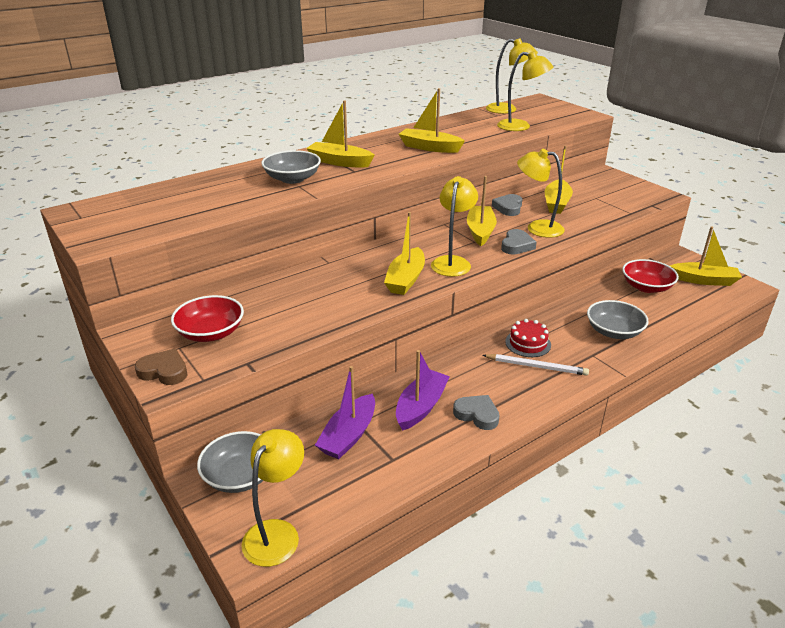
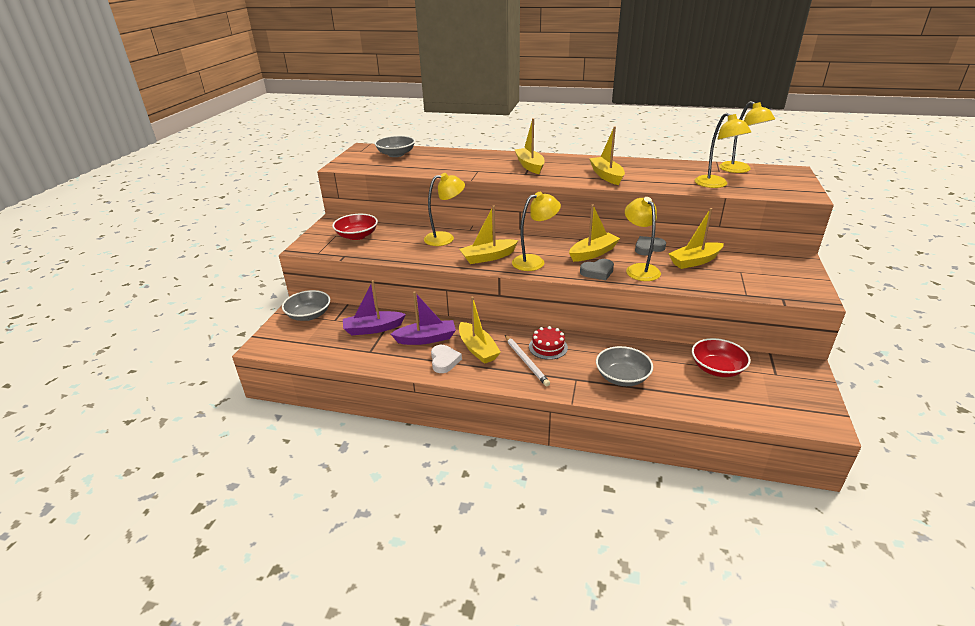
camera: 50 degrees right, 0 degrees up
brown heart [135,349,187,385] -> none
yellow lamp [241,429,304,567] -> yellow lamp moved to [424,173,465,246]
grey bowl [261,150,321,184] -> grey bowl moved to [374,135,415,157]
grey heart [453,395,500,430] -> white heart [431,345,462,373]
yellow boat [670,226,742,286] -> yellow boat moved to [459,297,501,364]

